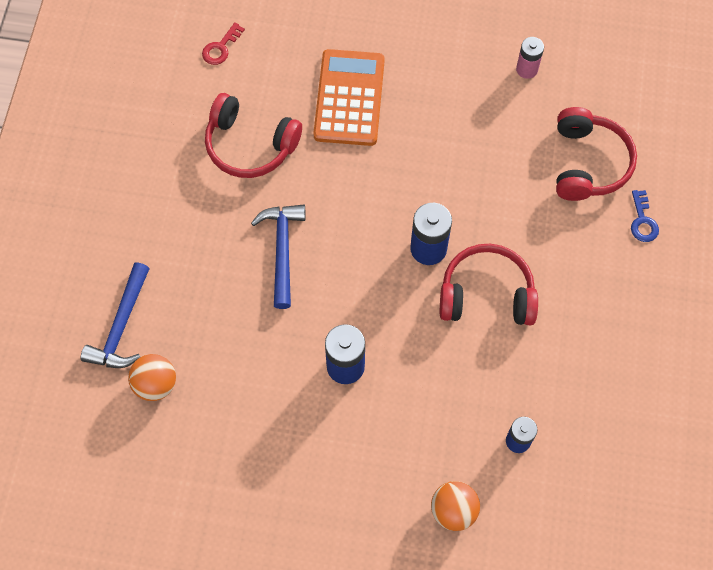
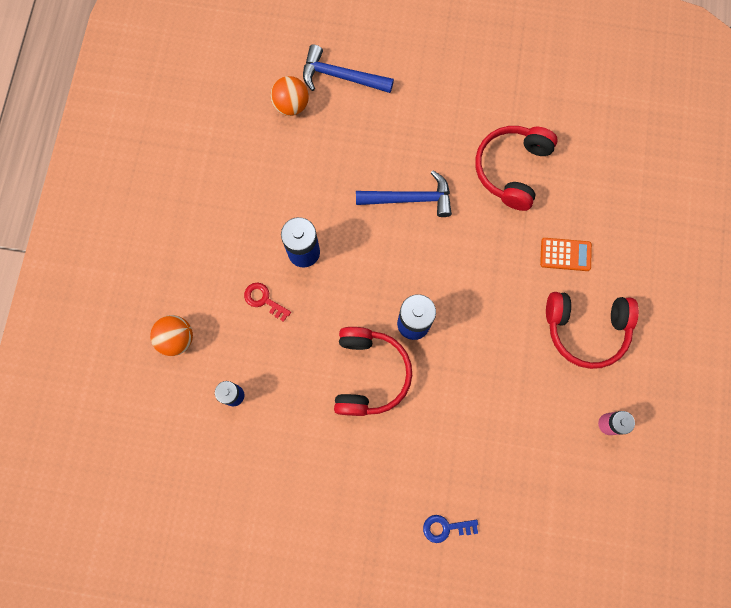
camera: 90 degrees right, 10 degrees up
red key [202,22,245,65] -> red key moved to [244,283,291,322]
orange calculator [313,49,385,146] -> orange calculator [540,238,592,271], size x0.52
red headphones [556,107,637,201] -> red headphones moved to [546,292,639,369]

